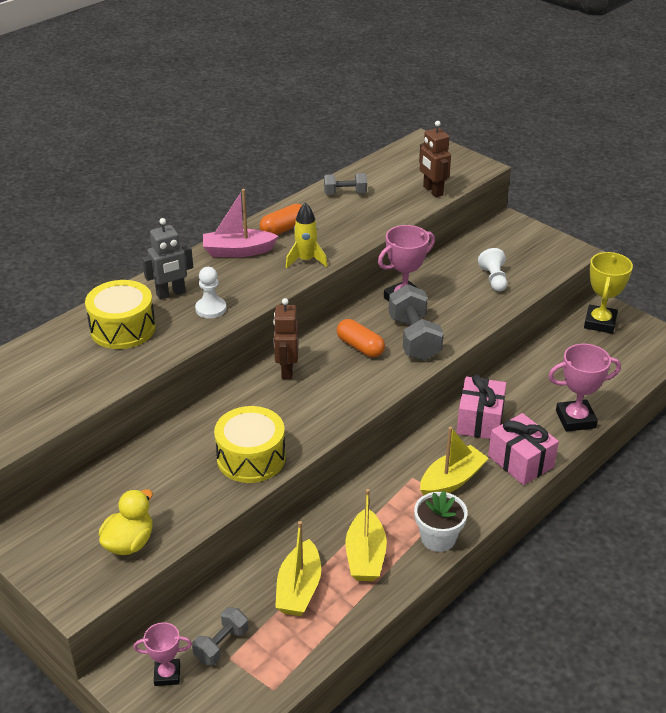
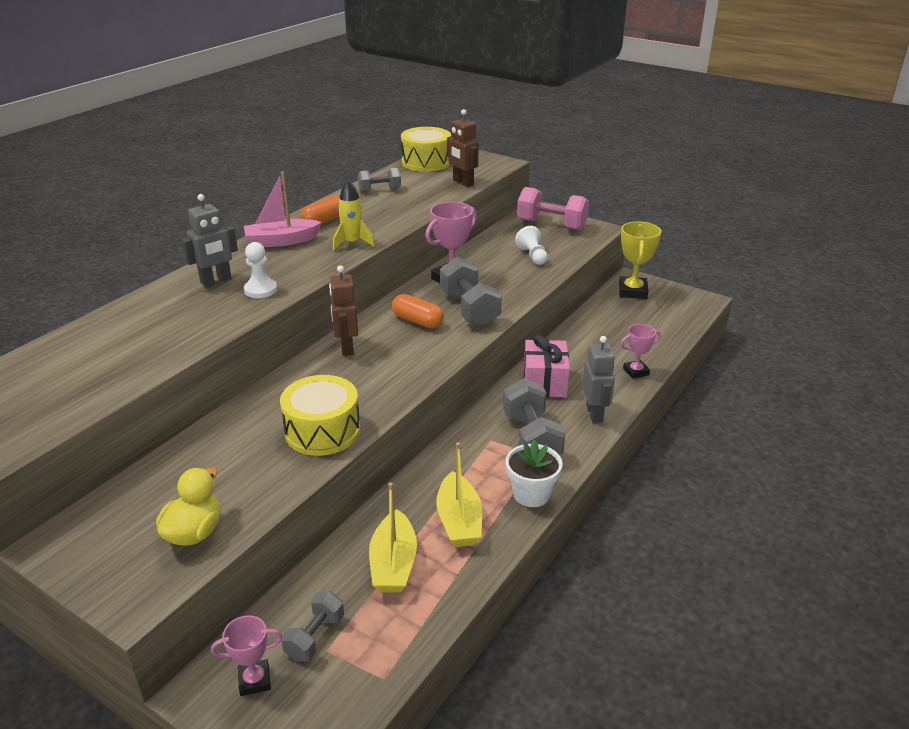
camera: 10 degrees left, 5 degrees down
yellow drum [85,280,156,349] -> yellow drum moved to [401,127,451,172]
yellow boat [420,427,489,495] -> grey dumbbell [503,378,565,455]
pink gift [488,413,559,485] -> grey robot [582,336,615,423]
pink trophy [548,344,621,432] -> pink trophy [620,324,661,379], size x0.61
none -> pink dumbbell [517,187,589,230]

